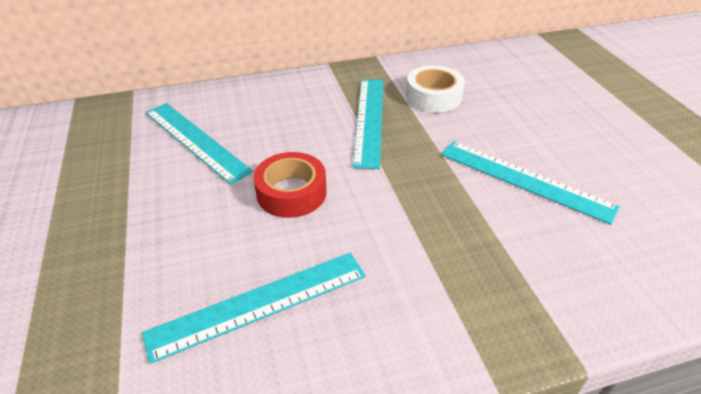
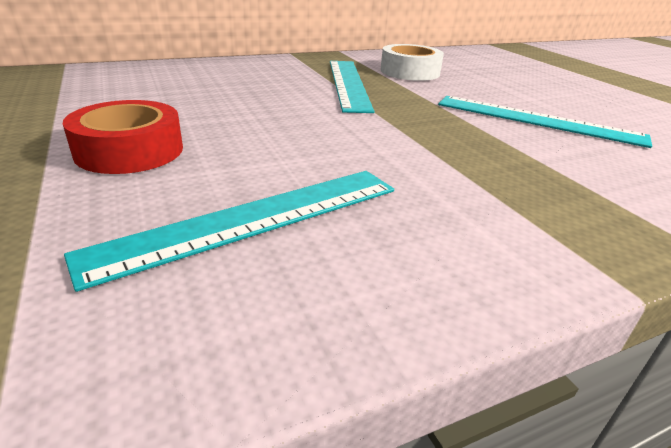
camera: 10 degrees left, 10 degrees down
turquoise ruler [145,103,253,185] -> none
red tape [253,152,327,218] -> red tape moved to [63,100,183,174]

